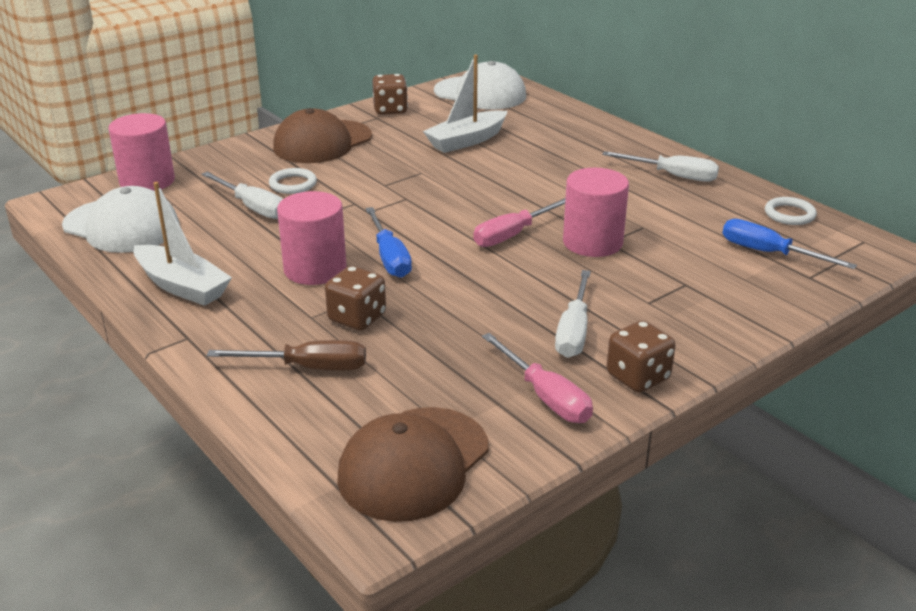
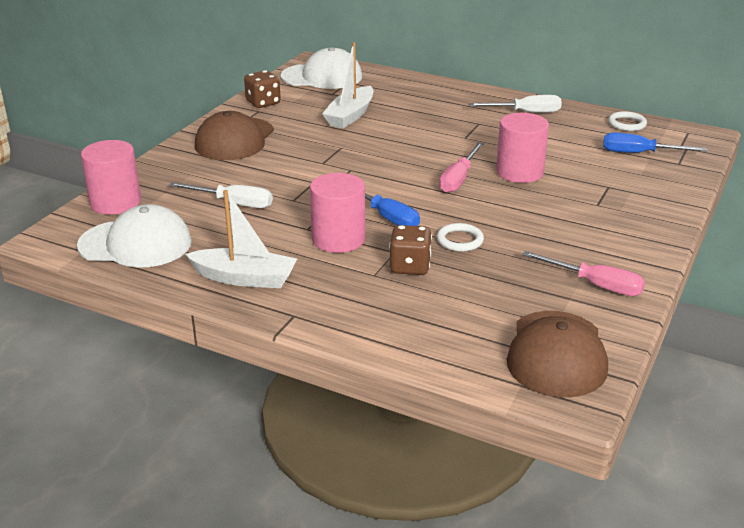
camera: 25 degrees left, 0 degrees up
brown screwdriver [207,340,366,371] -> none
white ring [269,168,317,194] -> white ring moved to [437,223,484,252]
white screwdriver [555,270,591,358] -> none
brown dice [607,320,676,393] -> none

